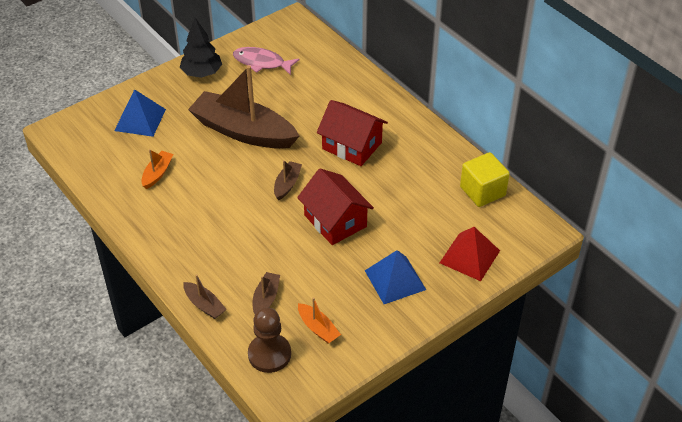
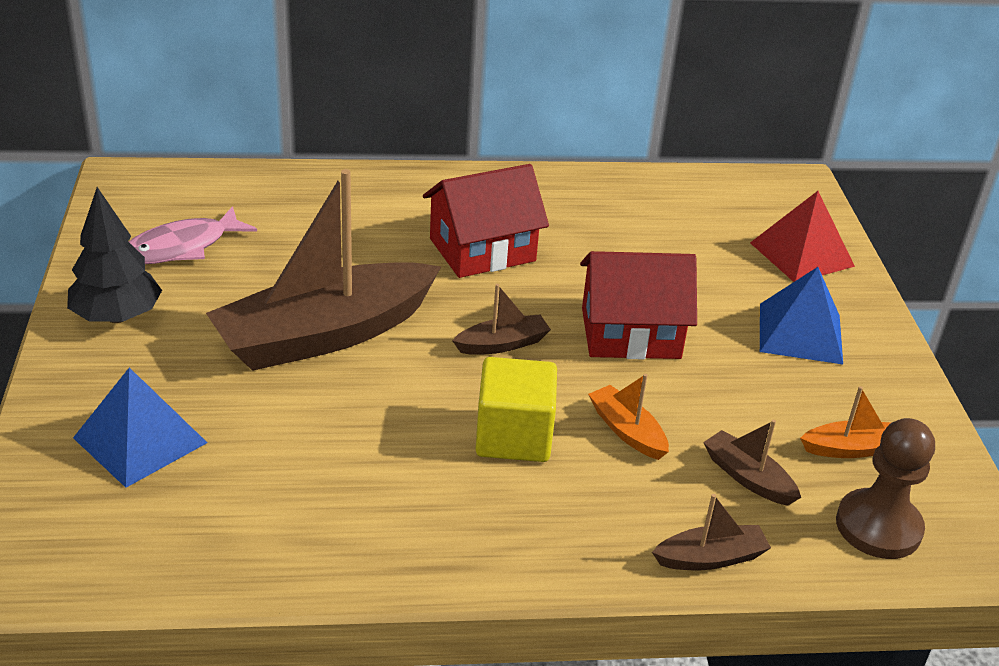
camera: 60 degrees left, 10 degrees down
orange boat [141,149,173,189] -> orange boat moved to [588,374,669,460]
brown boat [274,160,302,200] -> brown boat turned 105 degrees clockwise [452,284,551,355]
yellow cube [460,152,510,207] -> yellow cube moved to [475,357,557,462]

